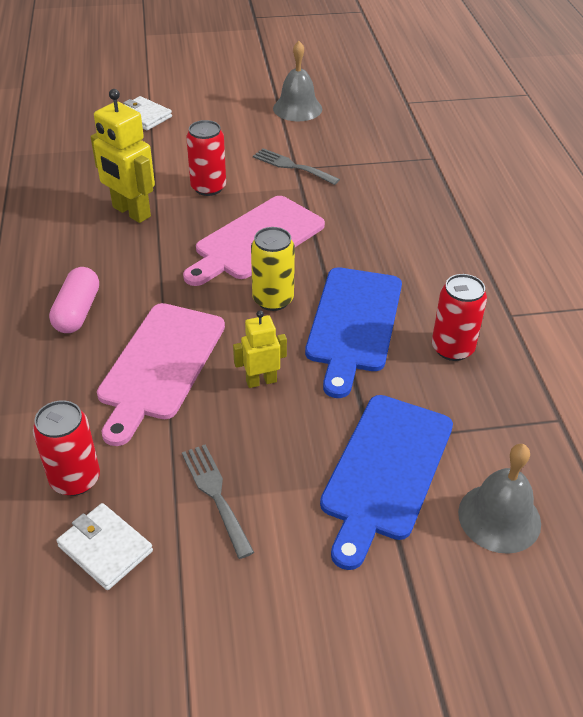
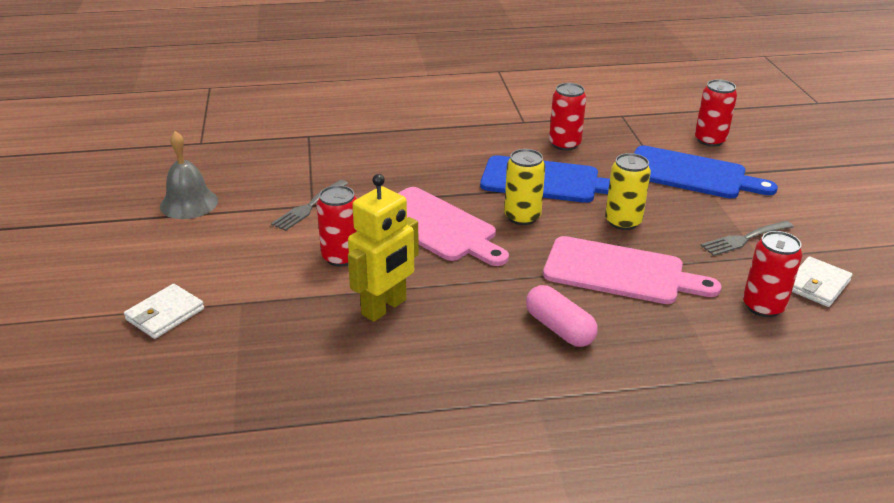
camera: 90 degrees left, 10 degrees down
pink capsule [49,267,99,333] -> pink capsule turned 45 degrees clockwise [526,285,598,347]
yellow robot [233,310,287,388] -> yellow can [605,153,651,230]
grey bell [458,444,541,554] -> red can [695,79,737,147]

